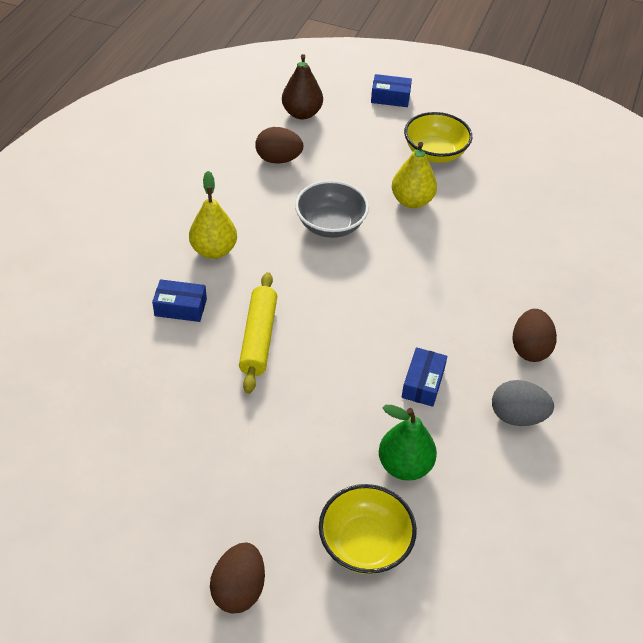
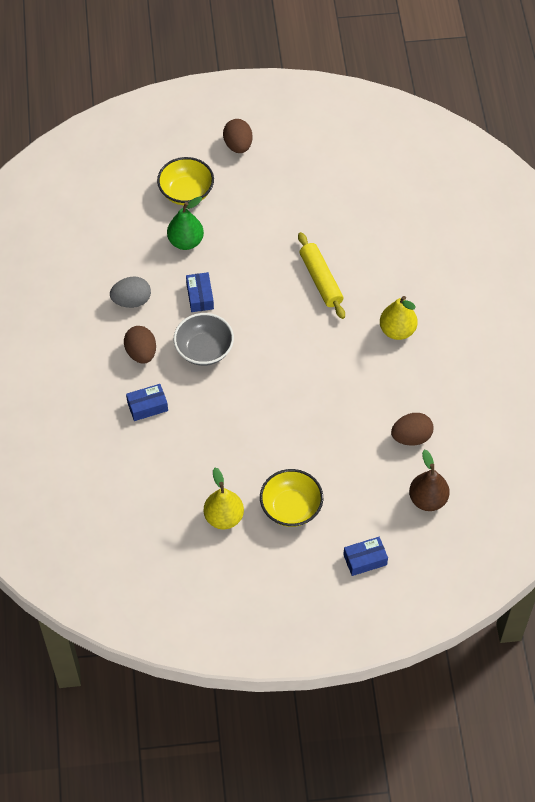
camera: 155 degrees right, 10 degrees up
blue box [152,279,207,322] -> blue box moved to [126,384,168,421]
grey bowl [295,180,369,238] -> grey bowl moved to [174,313,234,366]
yellow pear [392,142,437,208] -> yellow pear moved to [204,468,244,529]

